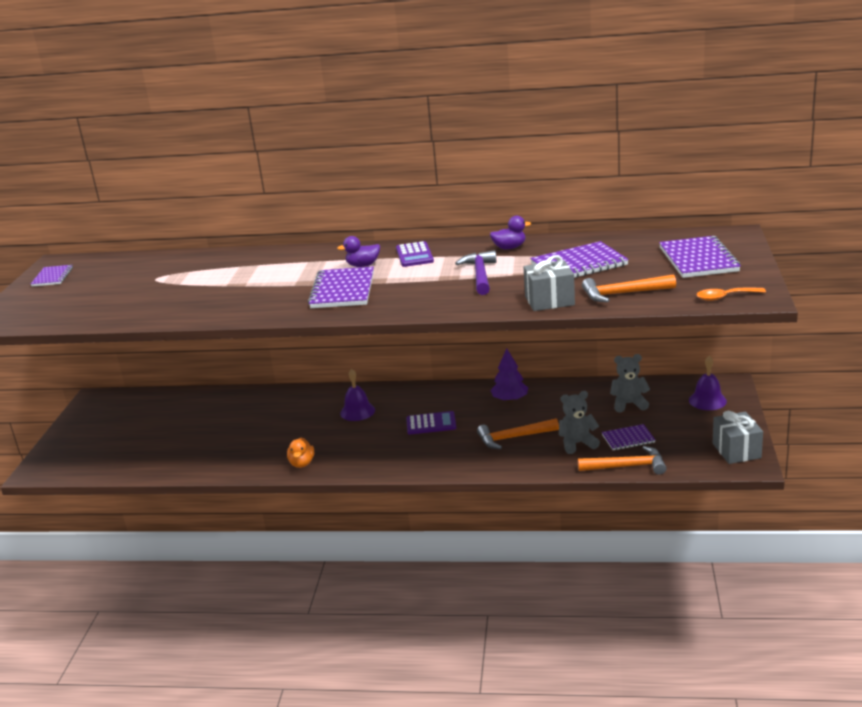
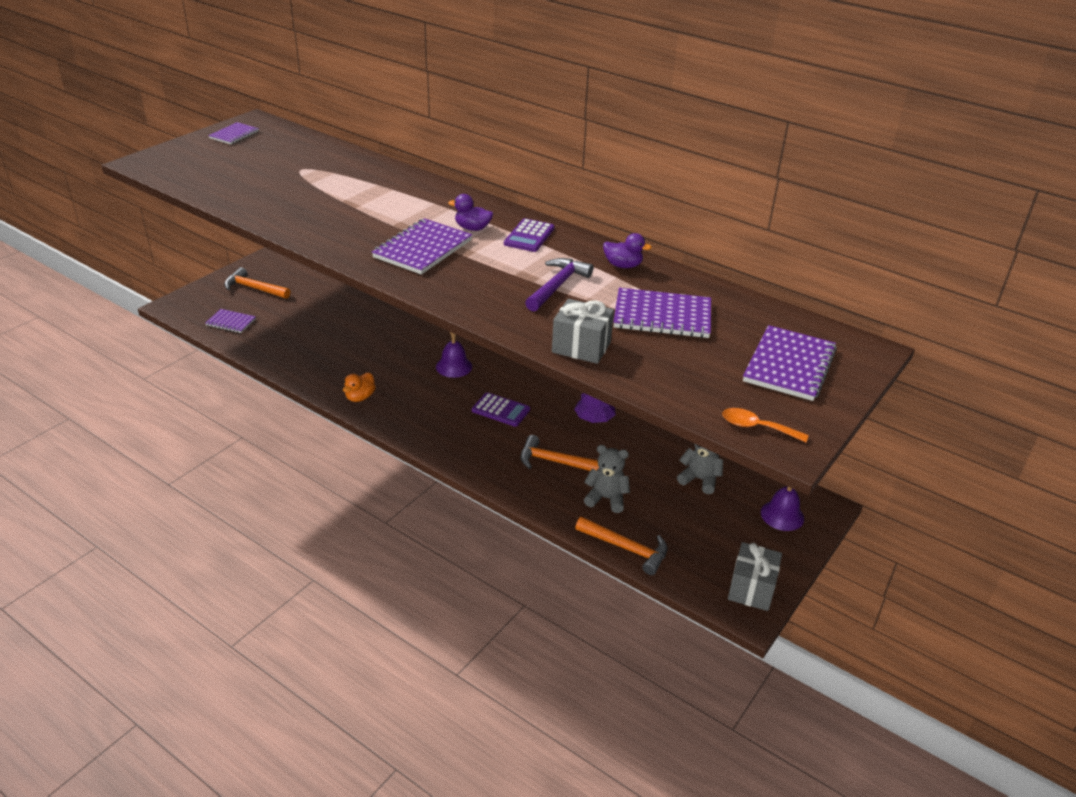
camera: 25 degrees right, 10 degrees up
orange hammer [582,274,676,302] -> orange hammer moved to [224,267,290,299]
purple notebook [602,424,655,450] -> purple notebook moved to [205,309,256,333]

